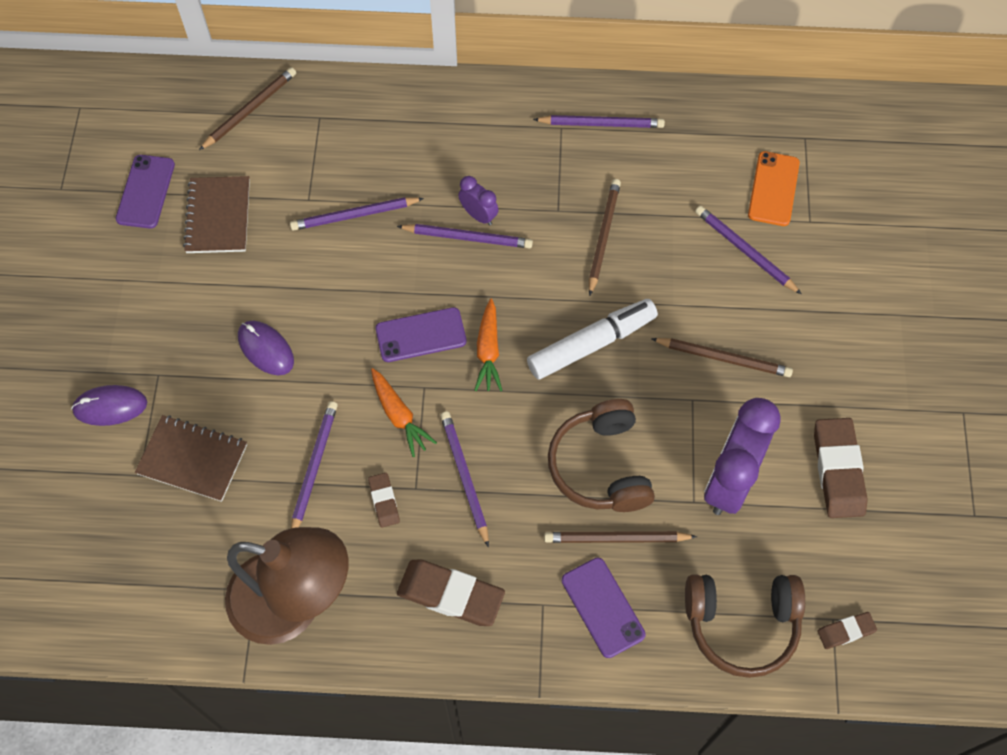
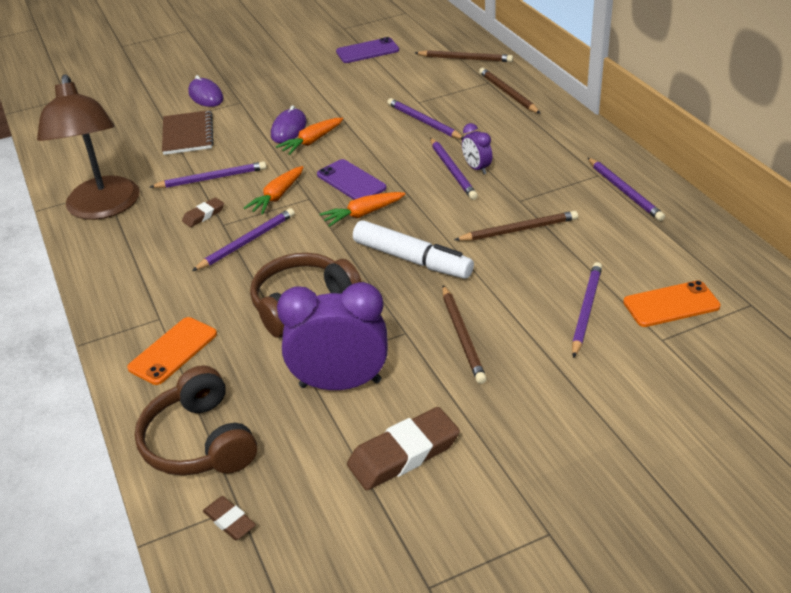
camera: 65 degrees right, 25 degrees down
brown notebook [183,176,250,253] -> none
brown eraser [397,560,505,626] -> none
purple clock [458,176,498,226] -> purple clock turned 135 degrees clockwise [462,123,492,175]
brown pencil [544,531,697,543] -> brown pencil moved to [479,68,541,114]
purple phone [562,558,646,658] -> orange phone [127,317,217,385]
none -> orange carrot [276,118,343,155]

